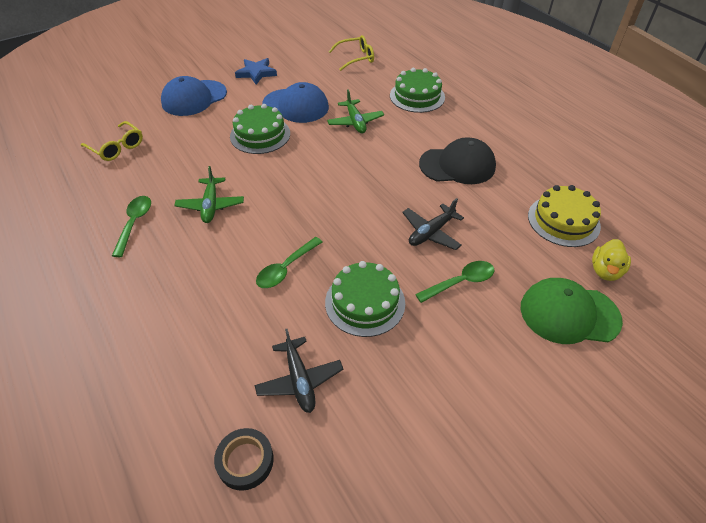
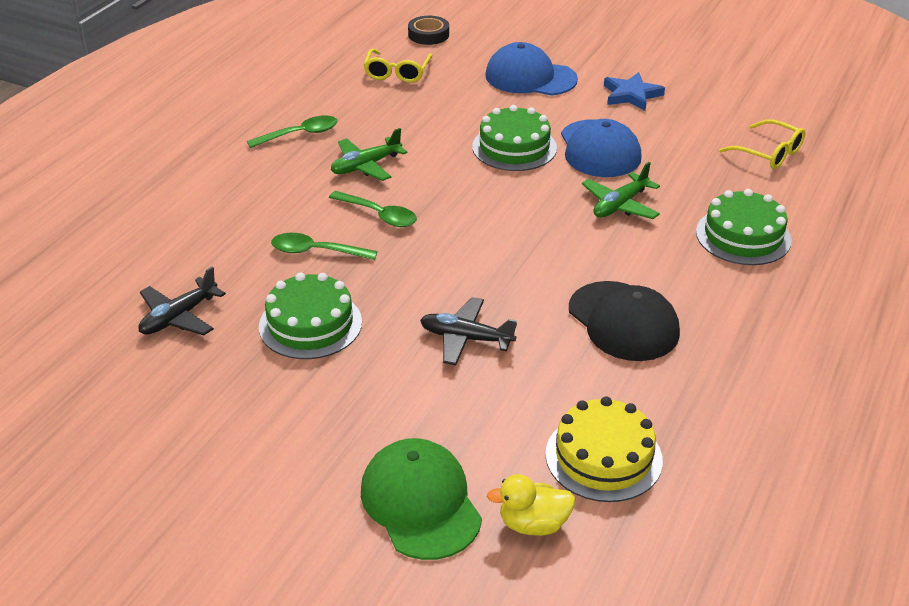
camera: 60 degrees right, 10 degrees down
black tape [214,428,274,491] -> black tape moved to [408,16,449,45]
green spoon [415,261,494,303] -> green spoon moved to [329,191,417,227]

